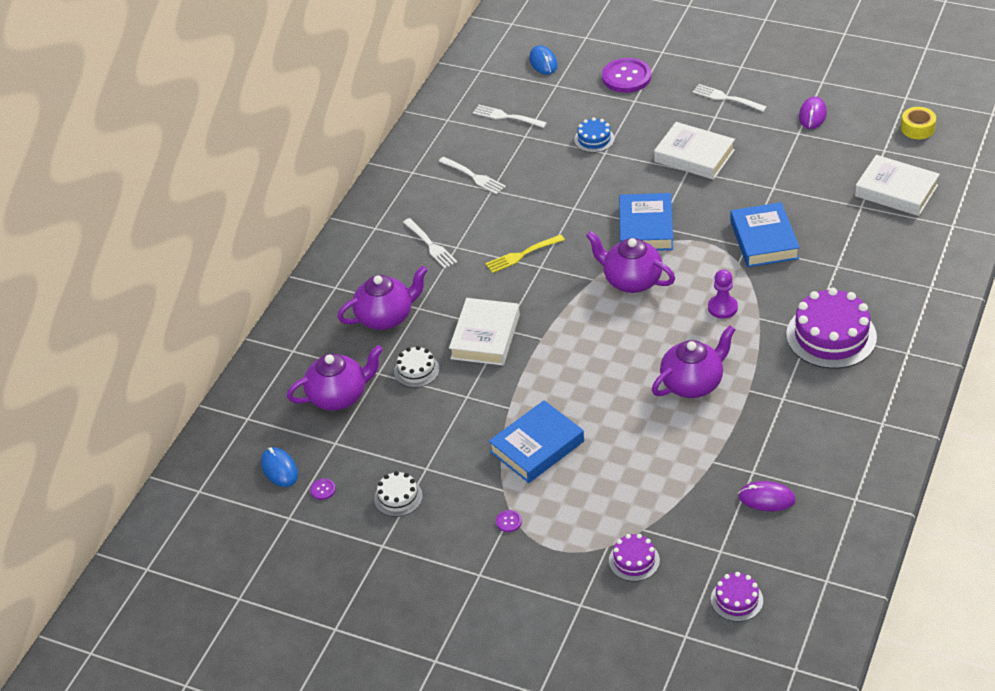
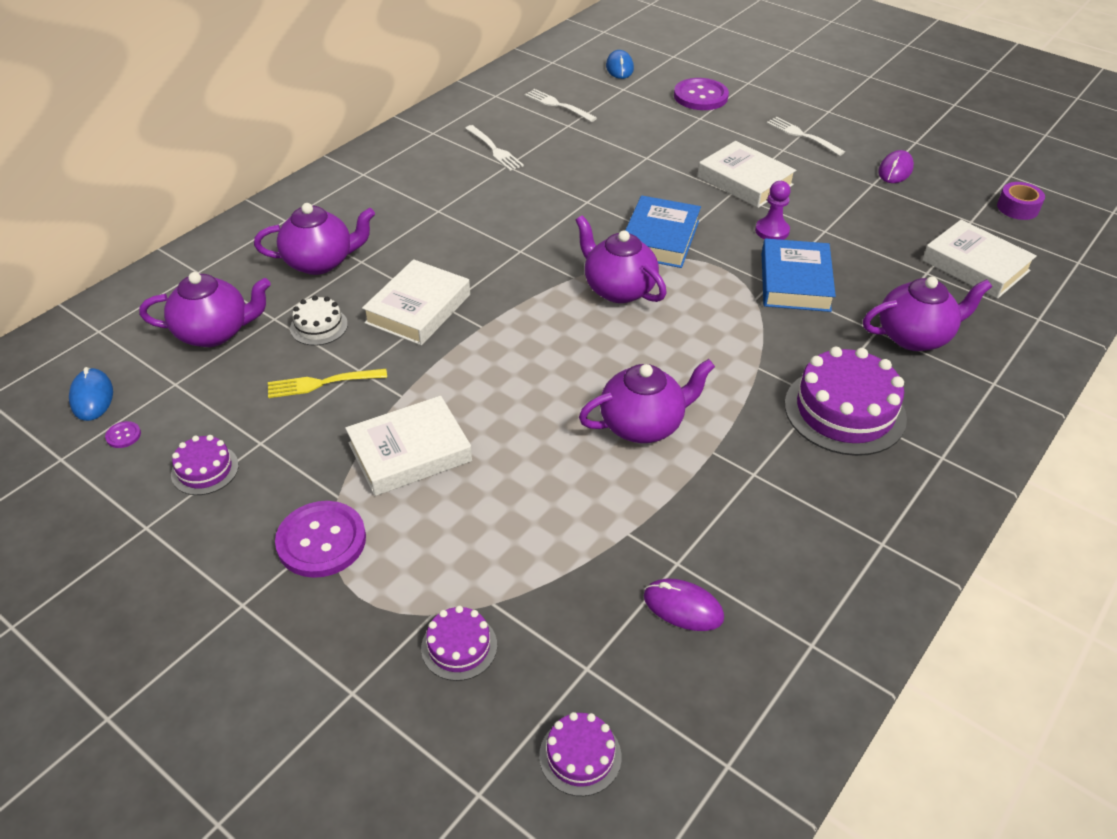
camera: 10 degrees right, 0 degrees up
white cake [374,471,423,517] -> purple cake [171,435,239,495]
white fork [403,218,457,269] -> none
yellow fork [485,235,565,273] -> yellow fork moved to [268,369,387,398]
blue book [489,400,584,483] -> white book [345,396,472,496]
purple button [496,510,522,532] -> purple button [275,501,366,578], size x2.42
blue cake [574,117,615,153] -> none
purple pawn [708,269,738,319] -> purple pawn moved to [755,181,791,240]
yellow tape [901,107,936,139] -> purple tape [997,182,1045,220]
none -> purple teapot [863,277,992,351]

